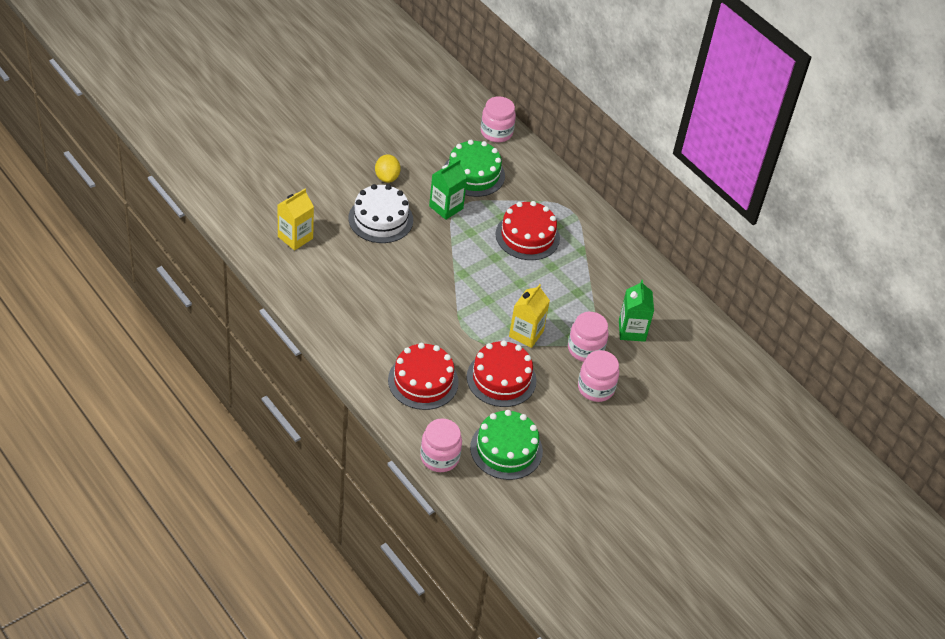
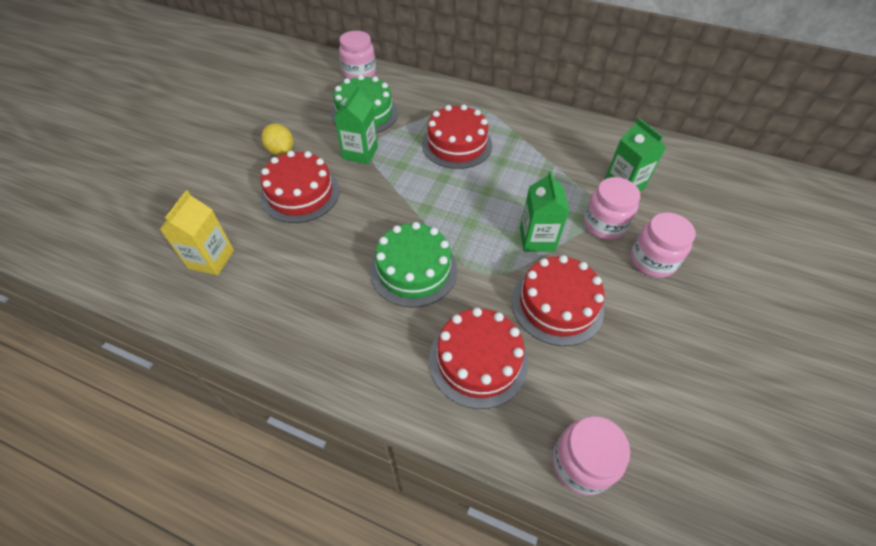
camera: 25 degrees left, 5 degrees up
white cake [349,184,413,243] -> red cake [260,151,340,223]
green cake [470,410,543,480] -> green cake moved to [370,222,458,308]
yellow carton [509,284,550,348] -> green carton [520,171,569,252]

